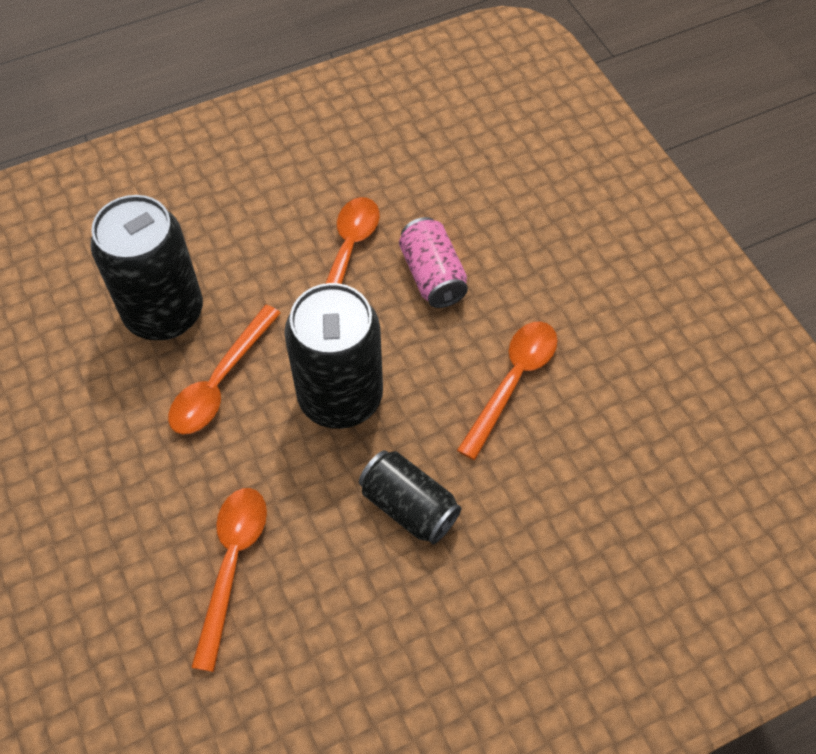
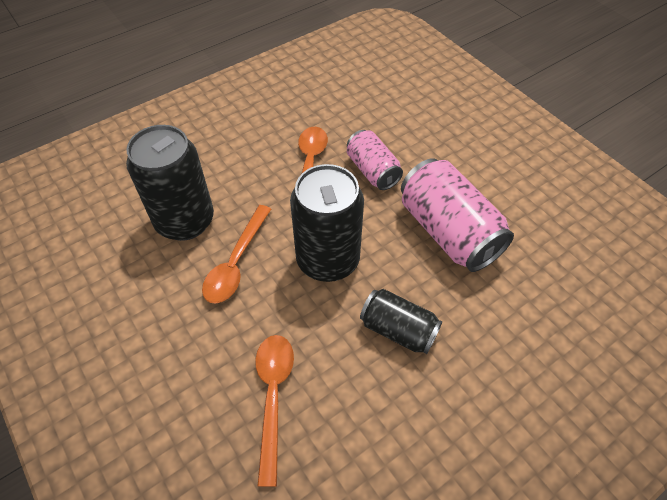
camera: 10 degrees left, 5 degrees down
orange spoon [457,321,558,460] -> pink can [401,158,514,272]

